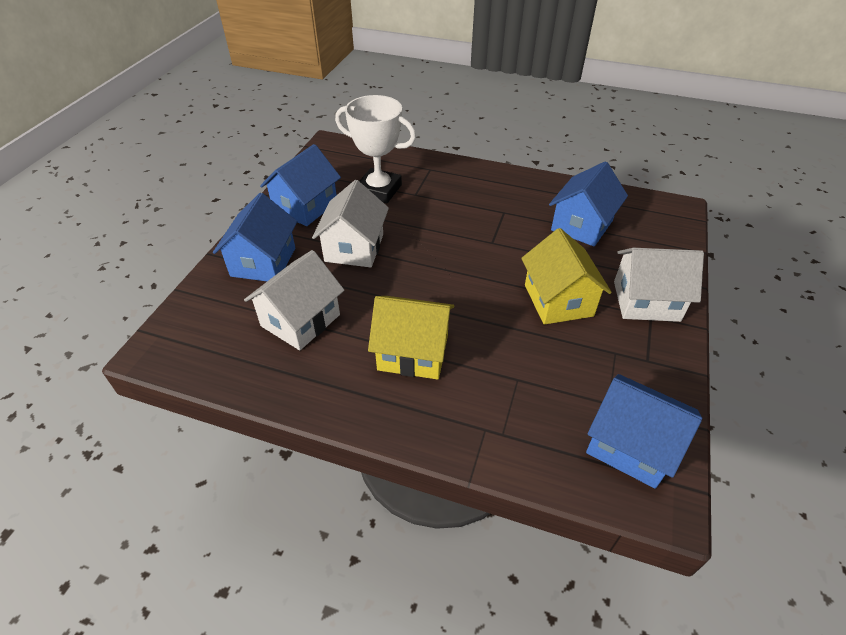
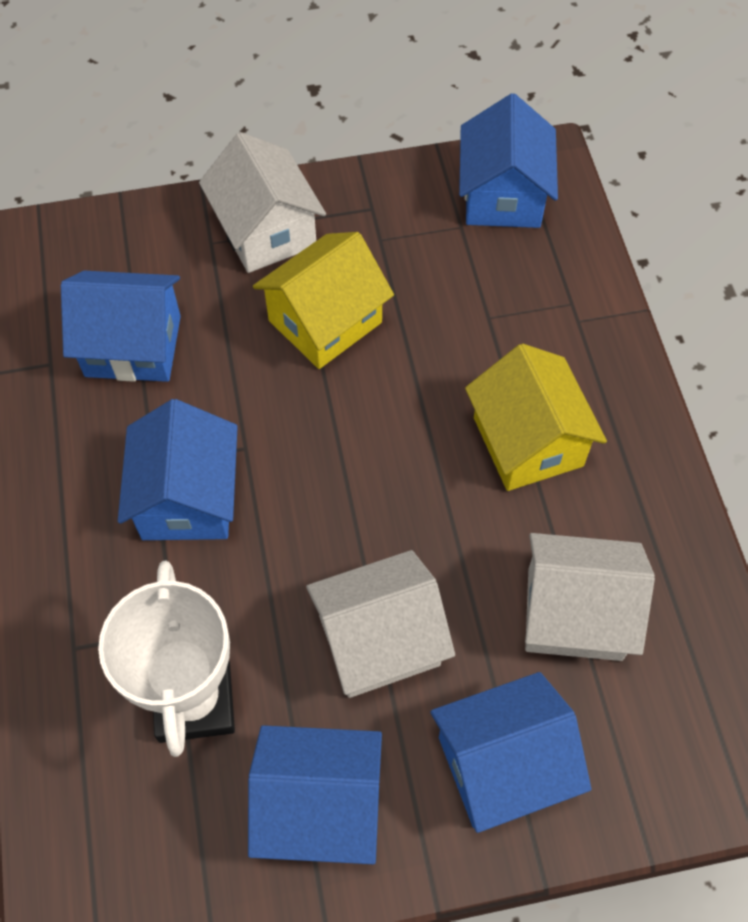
camera: 120 degrees left, 15 degrees up
none -> blue house [118,399,238,540]

